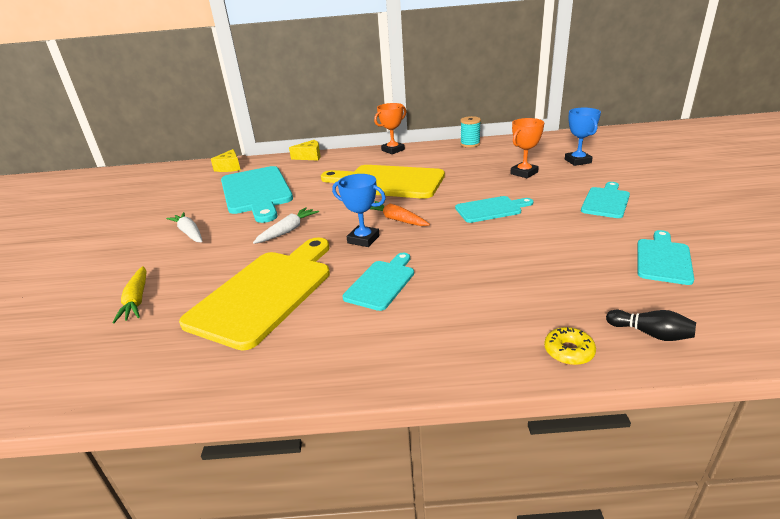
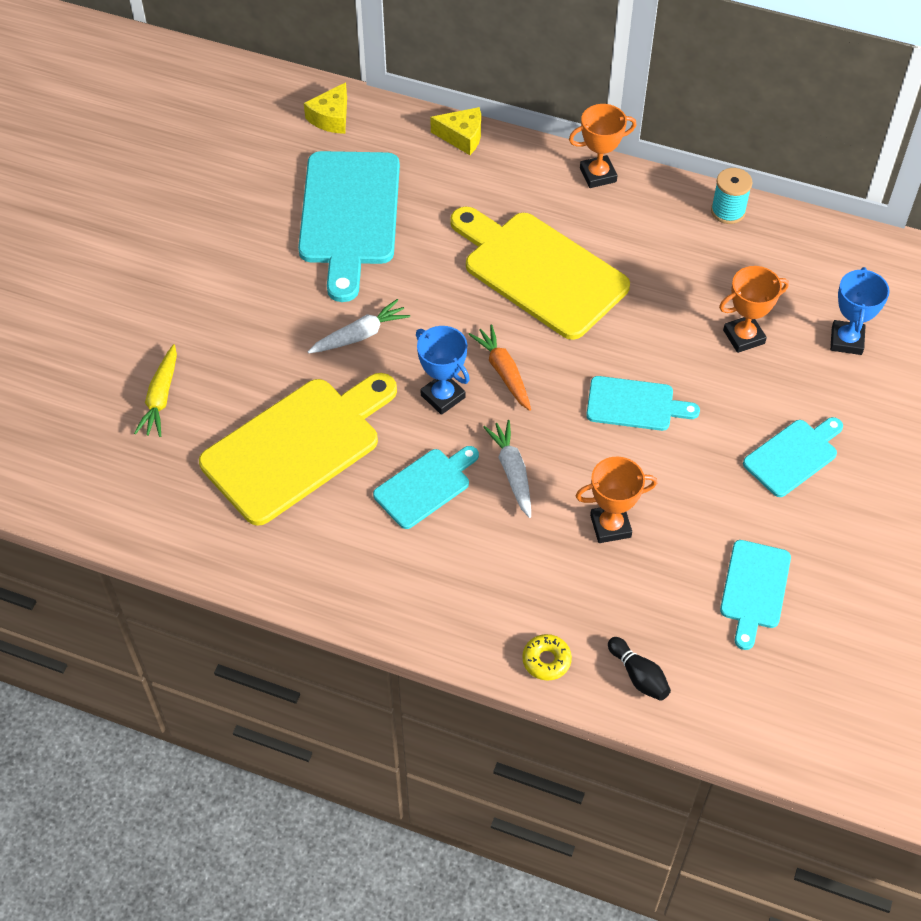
camera: 20 degrees right, 25 degrees up
white carrot [166,212,202,242] -> white carrot moved to [483,420,531,518]
turquoise cutting board [637,230,694,285] -> turquoise cutting board turned 150 degrees clockwise [720,540,791,650]
none -> orange trophy [576,456,657,543]

